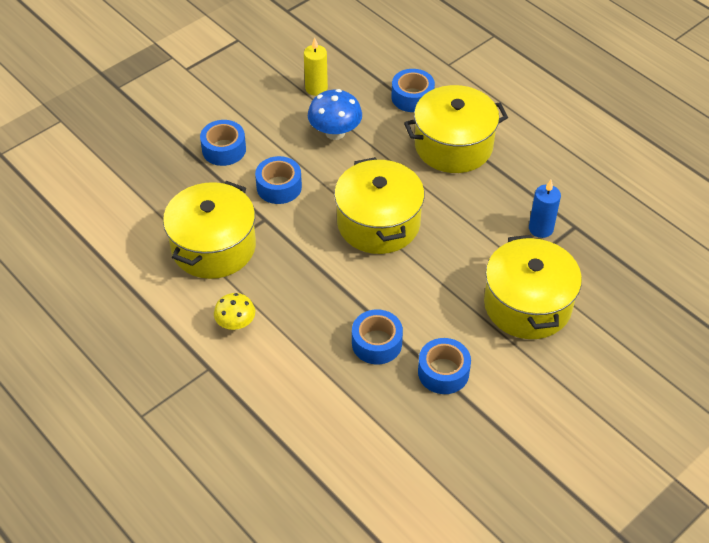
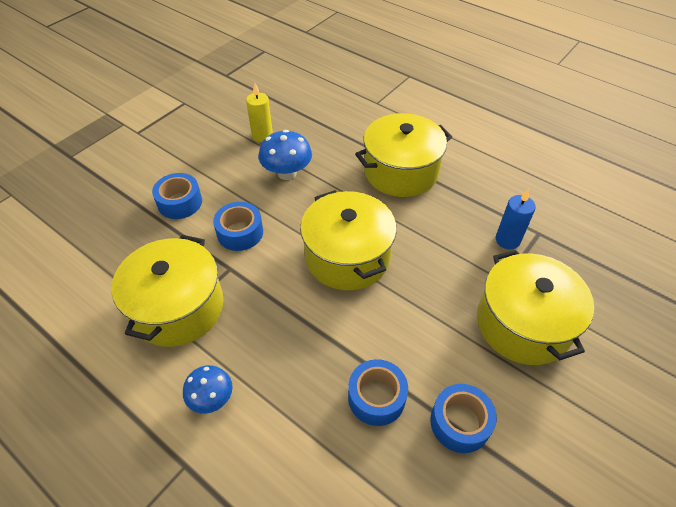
camera: 10 degrees left, 0 degrees up
yellow mushroom [214,293,255,330] -> blue mushroom [183,365,232,414]
blue tape [392,69,435,112] -> none

